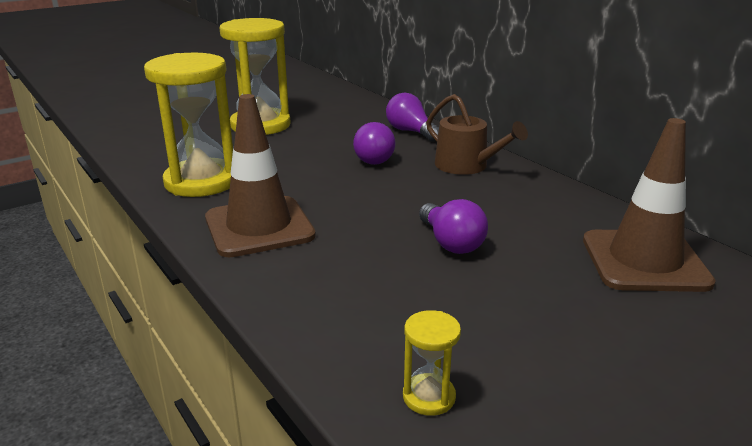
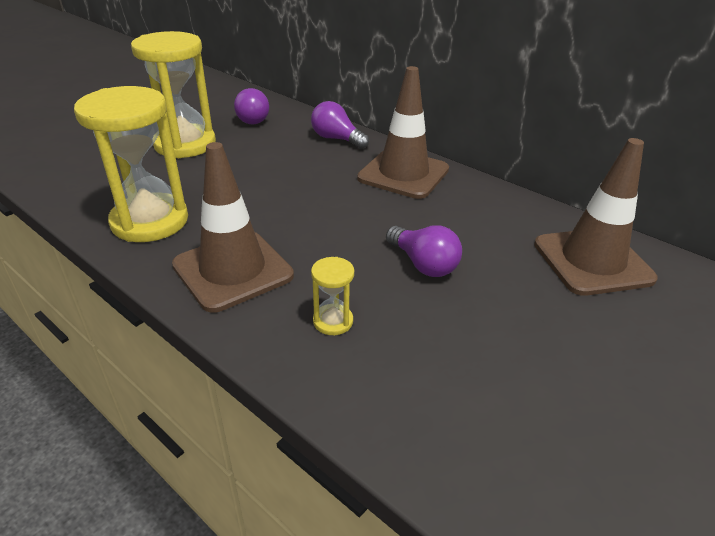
camera: 15 degrees left, 10 degrees up
purple light bulb [353,122,396,165] -> purple light bulb moved to [234,88,269,124]
yellow hourglass [403,310,461,416] -> yellow hourglass moved to [311,257,354,335]
brown watering can [426,94,528,175] -> brown traffic cone [357,66,449,199]

